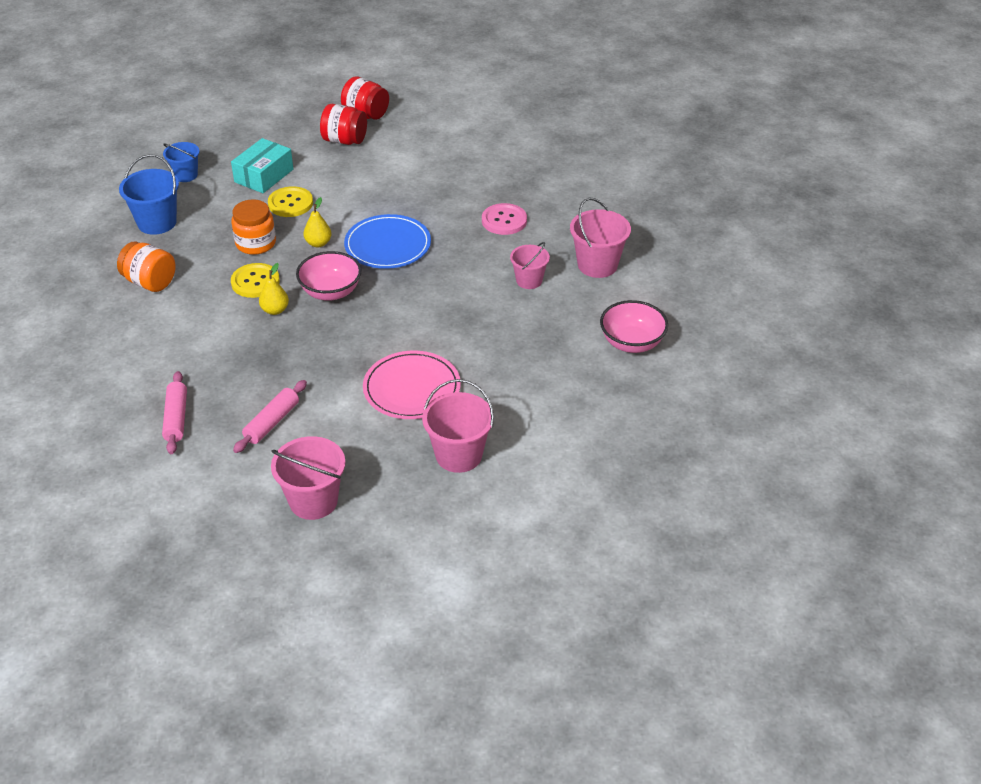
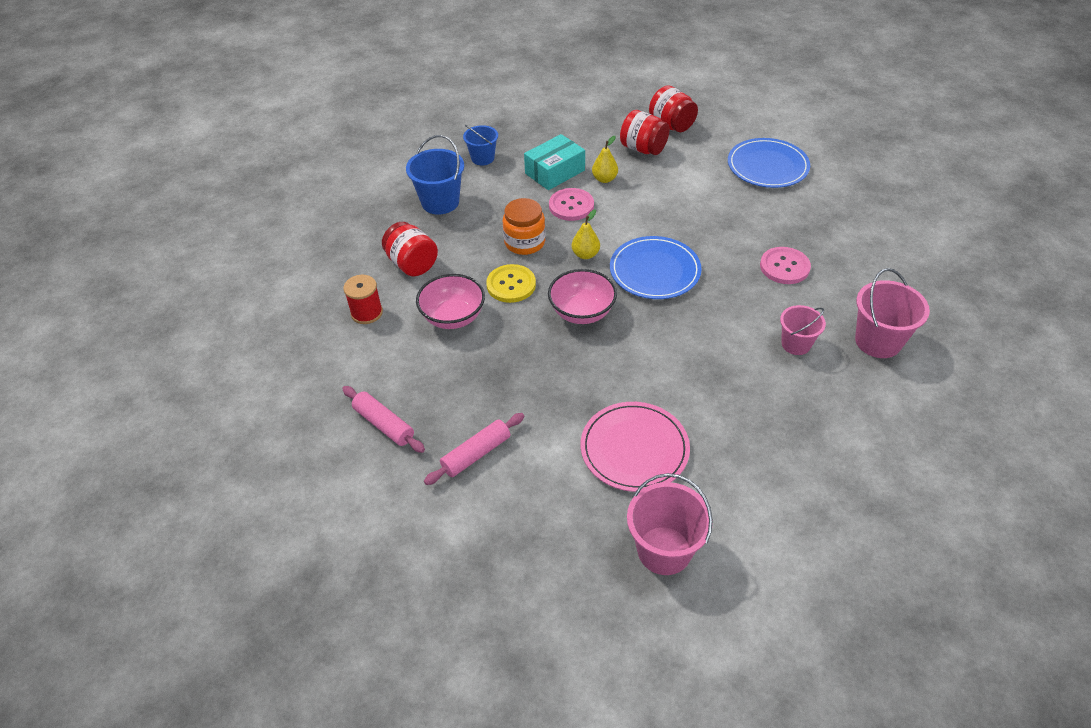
camera: 20 degrees right, 5 degrees up
orange jar [117,241,176,292] -> red jar [382,222,438,276]
pink rolling pin [162,371,187,454] -> pink rolling pin turned 60 degrees counterclockwise [342,386,425,453]
yellow pear [259,263,289,315] -> yellow pear moved to [592,136,618,183]
yellow button [268,186,313,217] -> pink button [549,188,594,221]
pink bucket [271,436,346,520] -> none
pink bowl [600,300,668,353] -> pink bowl moved to [416,274,485,329]
none -> red spool [343,275,383,324]
none -> blue plate [728,138,810,188]

